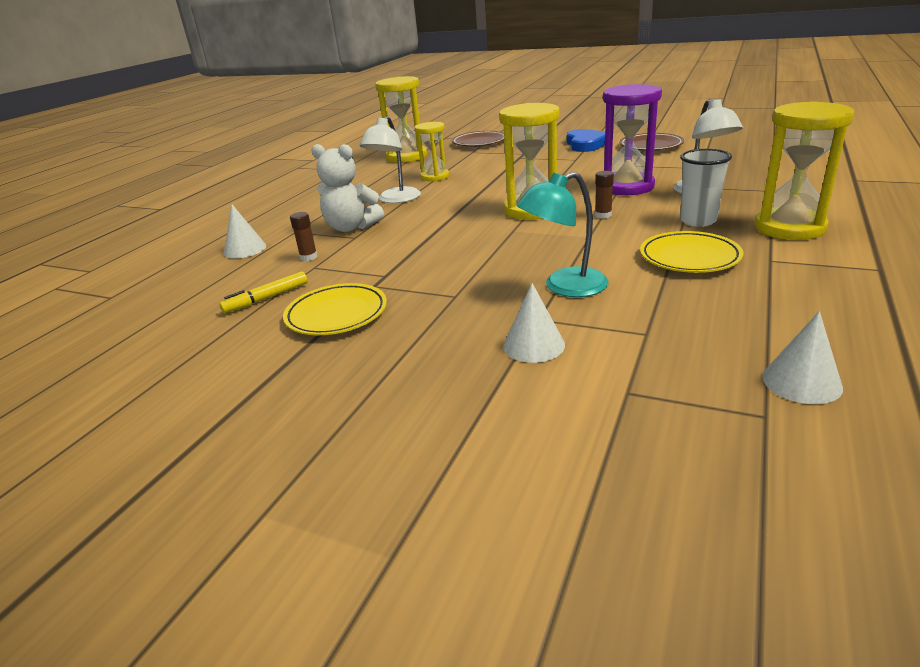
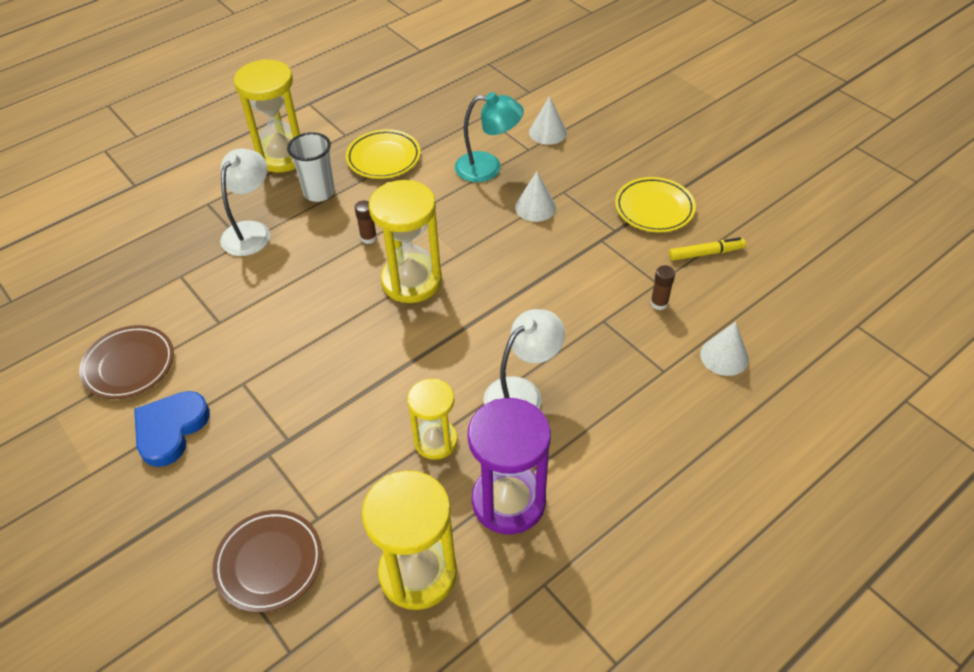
camera: 155 degrees left, 20 degrees up
white teddy bear [311,144,384,232] -> none
purple hourglass [603,84,662,195] -> purple hourglass moved to [467,398,551,534]
white cone [762,311,843,404] -> white cone moved to [515,171,556,222]

